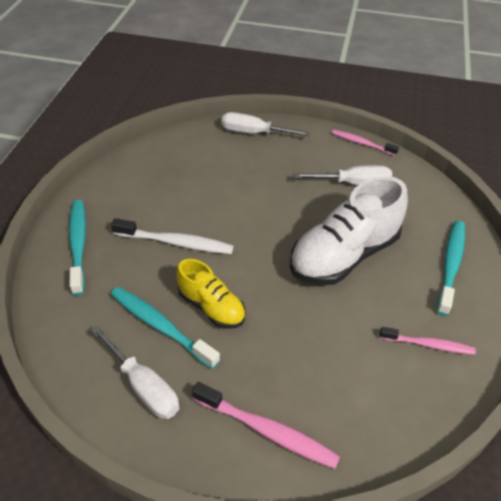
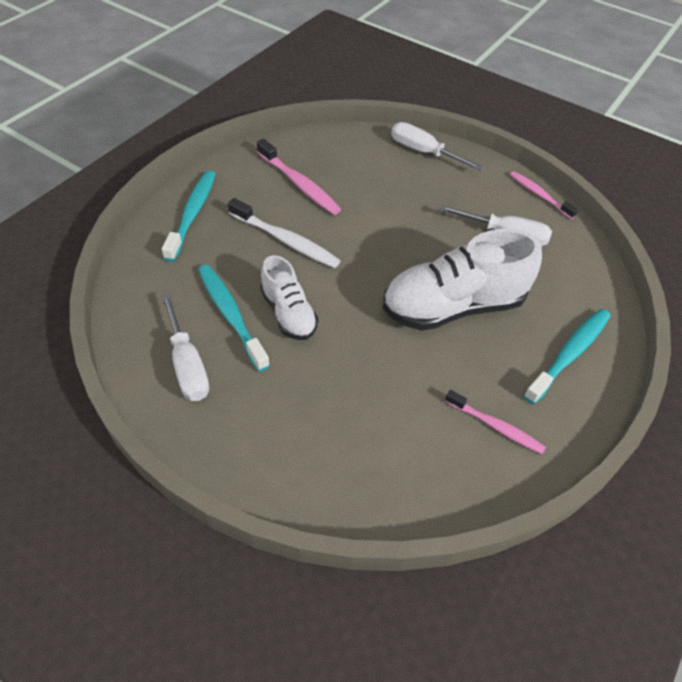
camera: 20 degrees right, 5 degrees up
yellow shoe [176,259,245,329] -> white shoe [260,255,318,340]
pink toothbrush [192,382,340,469] -> pink toothbrush moved to [257,139,341,215]

